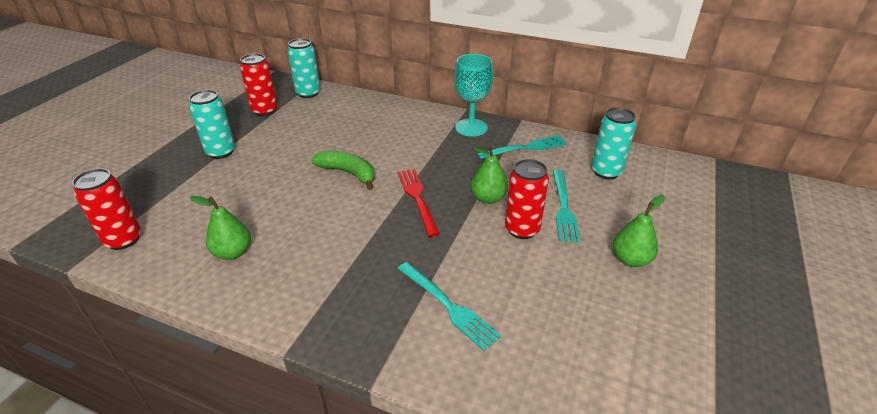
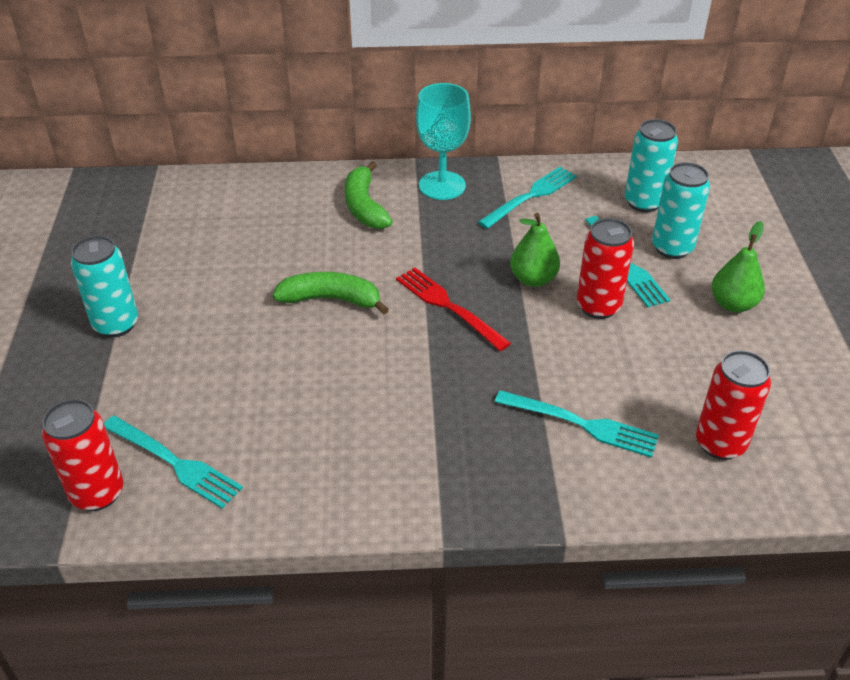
camera: 25 degrees left, 5 degrees up
green pear [190,196,251,260] -> none
red can [240,53,278,116] -> red can moved to [696,350,771,460]
turquoise can [287,38,321,98] -> turquoise can moved to [652,162,710,259]
none -> turquoise fork [104,416,243,509]
none -> green banana [345,161,393,229]

